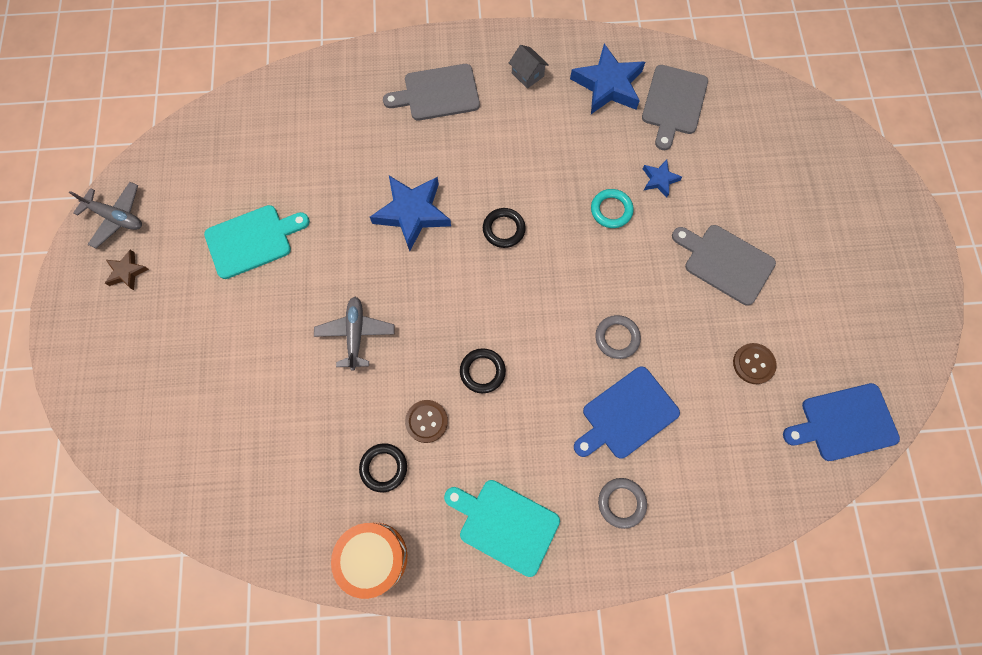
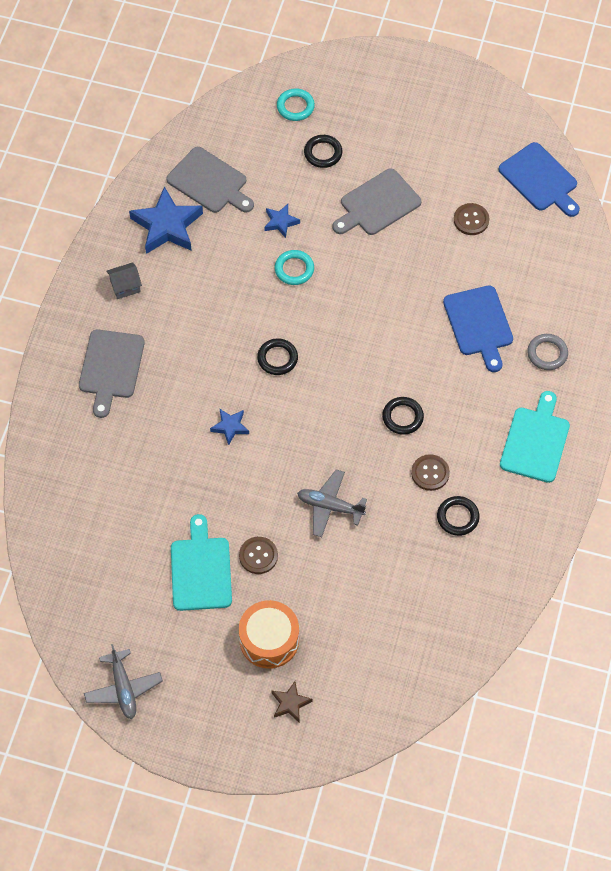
camera: 70 degrees left, 10 degrees down
grey plane [69,182,142,248] -> grey plane turned 120 degrees clockwise [84,644,163,719]
brown star [105,250,149,290] -> brown star moved to [272,681,313,723]
orange drum [331,523,407,599] -> orange drum moved to [239,600,299,669]
blue star [370,176,451,251] -> blue star [210,409,249,445], size x0.51
turquoise cutting board [444,480,560,577] -> turquoise cutting board turned 150 degrees clockwise [500,391,570,483]
grey ring [595,315,641,359] -> none
blue cutting board [783,383,900,461] -> blue cutting board turned 45 degrees counterclockwise [499,142,580,217]
none -> brown button [239,537,278,574]
none -> turquoise ring [277,88,315,121]
none -> black ring [304,135,342,168]

